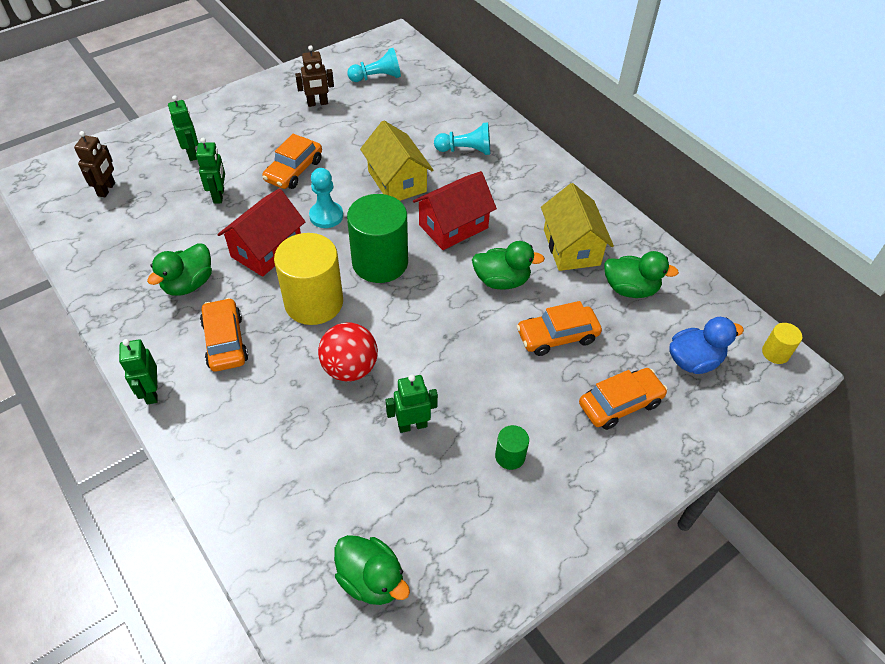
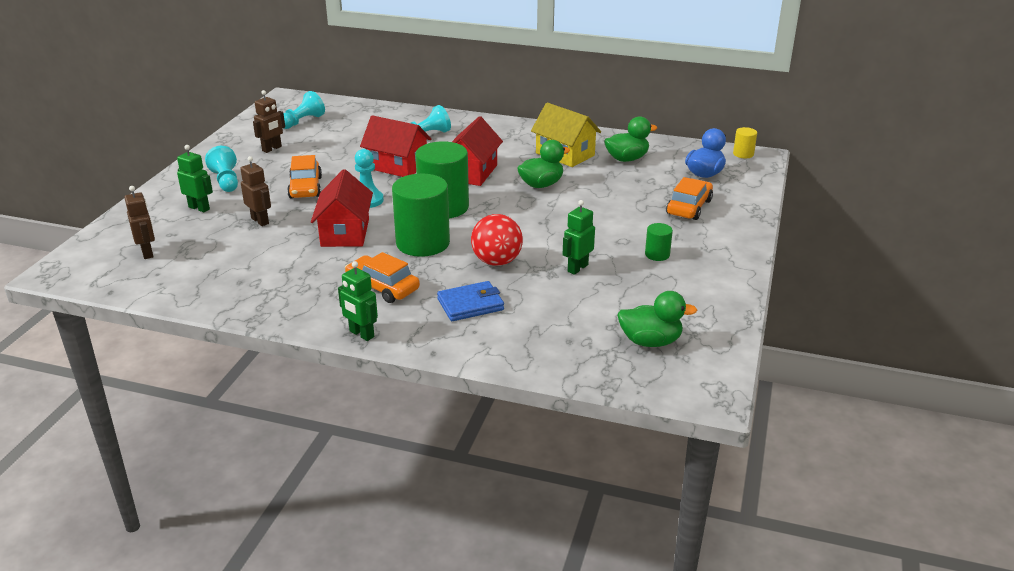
camera: 35 degrees left, 20 degrees down
green duck [147,243,212,295] -> none
green robot [196,138,225,204] -> brown robot [240,156,271,226]
yellow cylinder [274,233,343,325] -> green cylinder [392,174,450,257]
yellow house [360,121,433,201] -> red house [360,115,431,177]
orange car [517,301,602,356] -> none
none -> turquoise pawn [205,146,238,192]
none -> blue wallet [437,281,504,321]

